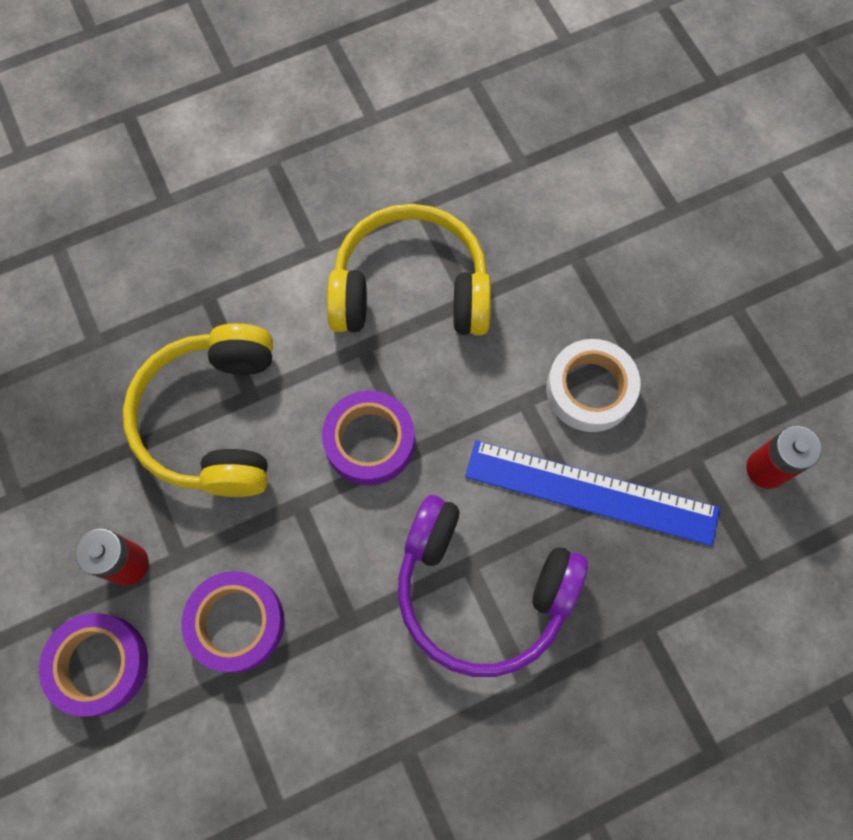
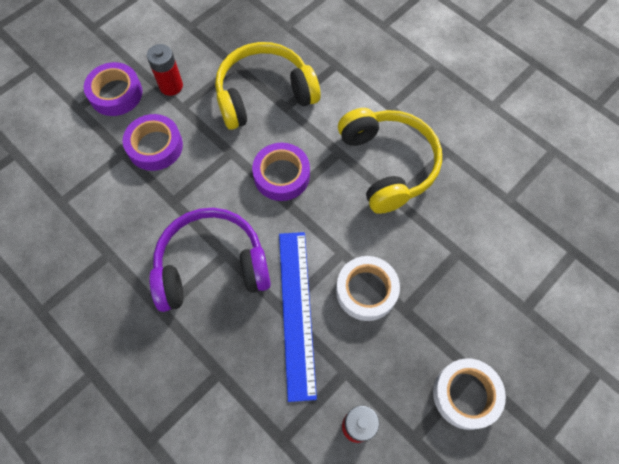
camera: 70 degrees right, 5 degrees down
purple headphones [398,495,588,677] -> purple headphones turned 75 degrees clockwise [149,208,271,312]
none -> white tape [433,359,506,430]

